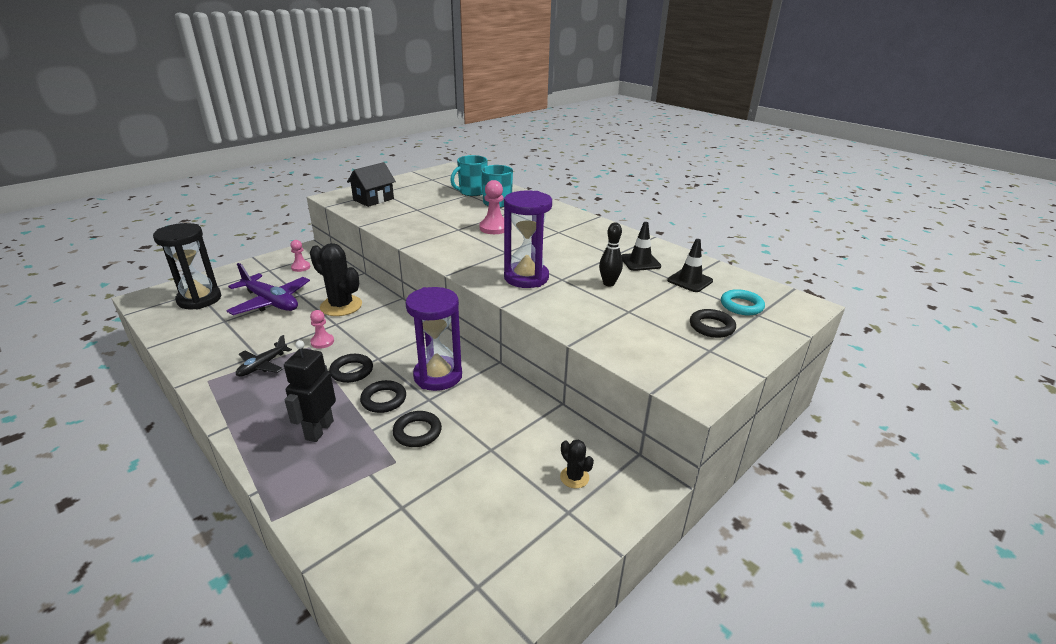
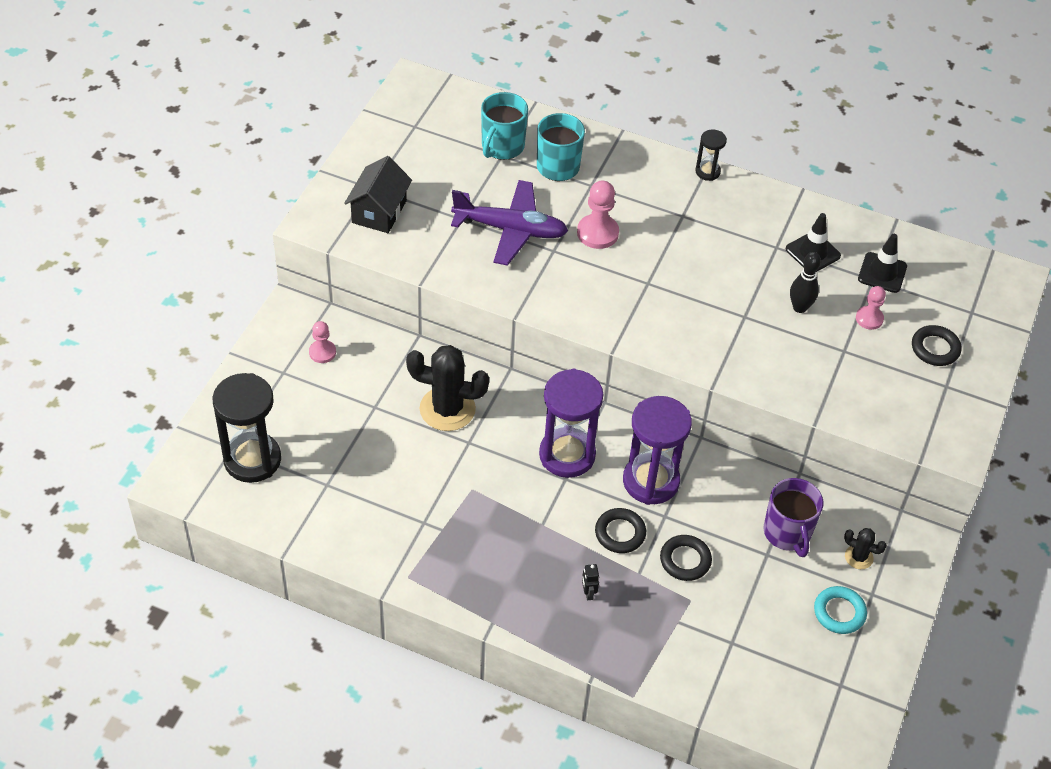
camera: 25 degrees left, 20 degrees up
purple plane [226,263,310,315] -> purple plane moved to [451,180,568,266]
black plane [236,335,292,377] -> none
black robot [284,340,336,442] -> black robot [582,564,599,600], size x0.45
pink pawn [310,310,334,349] -> pink pawn moved to [856,286,886,330]
black ring [329,354,373,383] -> none
purple hourglass [504,190,552,288] -> purple hourglass moved to [539,369,603,478]
turquoise ring [721,289,765,315] -> turquoise ring moved to [814,586,867,634]
none -> black hourglass [696,129,727,181]
none -> purple mug [764,478,823,557]

